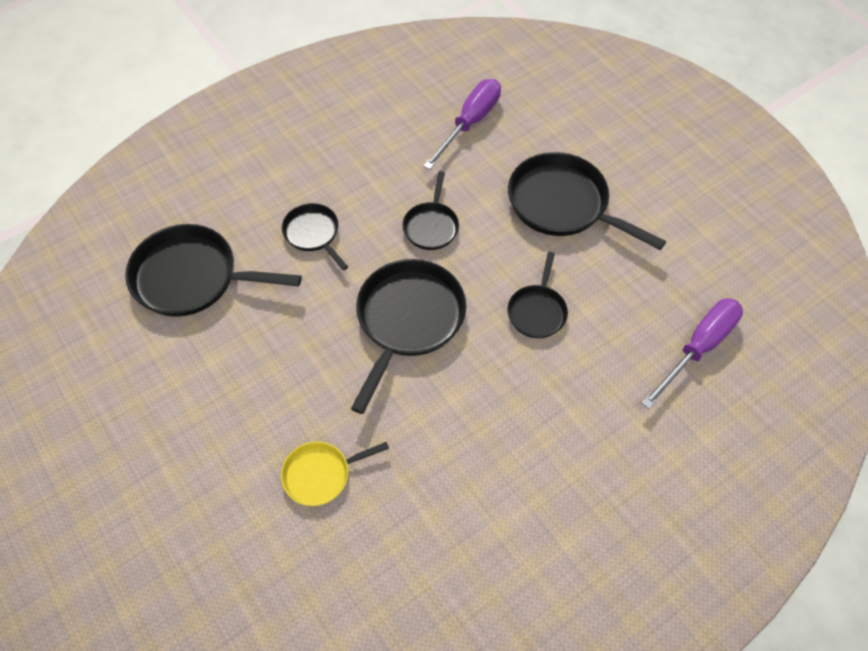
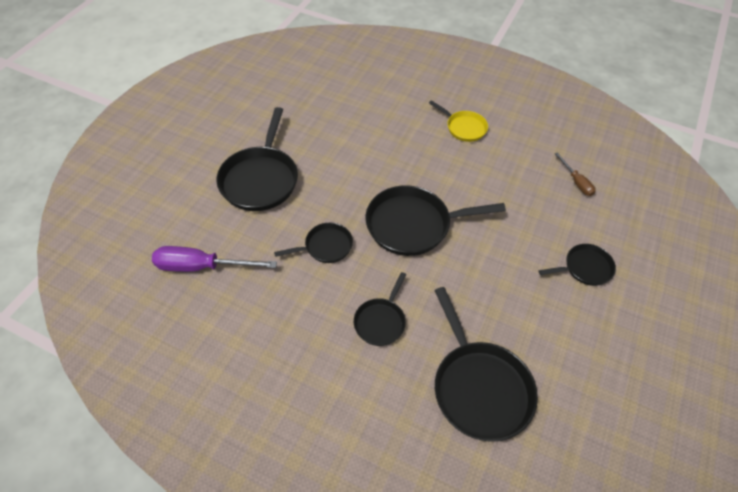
camera: 120 degrees left, 5 degrees down
yellow pan [281,441,389,506] -> yellow pan moved to [429,100,488,142]
black pan [507,252,568,338] -> black pan moved to [538,244,616,286]
purple screwdriver [642,298,743,409] -> none
none -> brown screwdriver [555,153,596,196]

